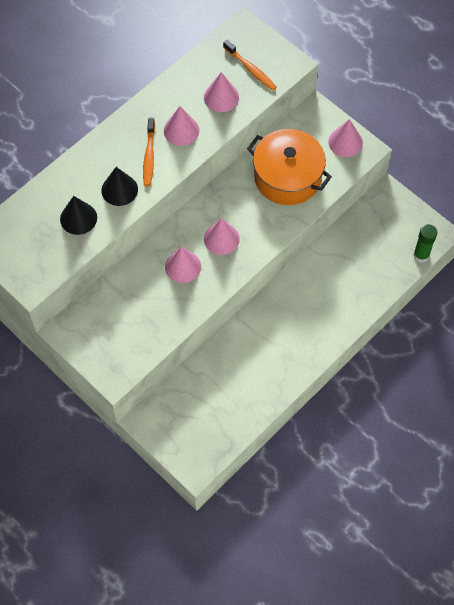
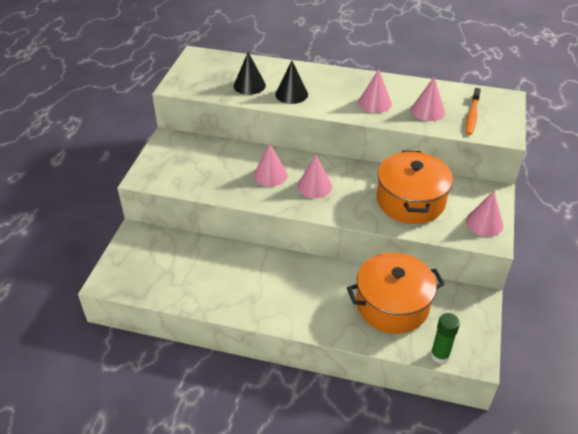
camera: 60 degrees right, 20 degrees down
orange toothbrush [143,118,155,186] -> none
none -> orange pot [347,252,445,334]

